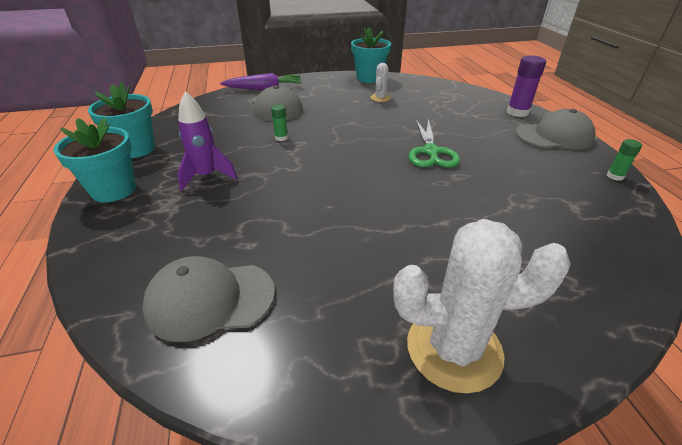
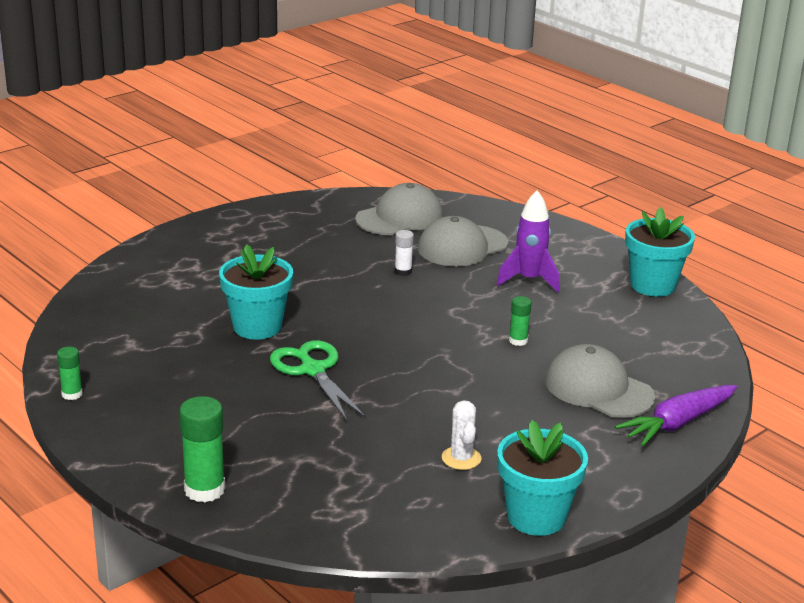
camera: 150 degrees right, 10 degrees down
turquoise flower pot [53,118,136,202] -> turquoise flower pot moved to [219,244,293,340]
white cactus [393,219,571,394] -> none
purple glue stick [507,55,546,117] -> green glue stick [179,396,225,502]
grey cap [516,109,596,149] -> grey cap moved to [418,216,508,267]
none -> white glue stick [395,230,414,276]

